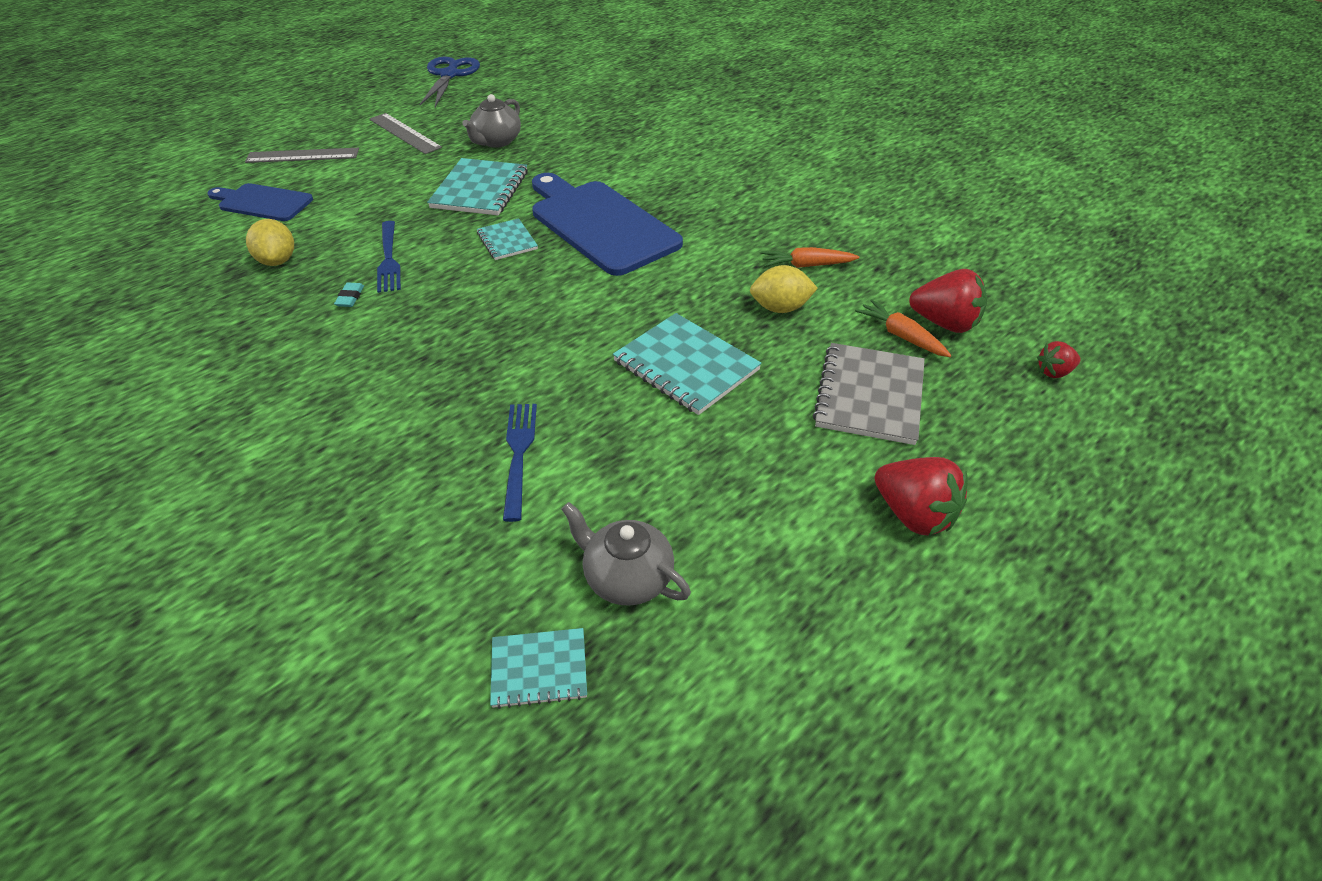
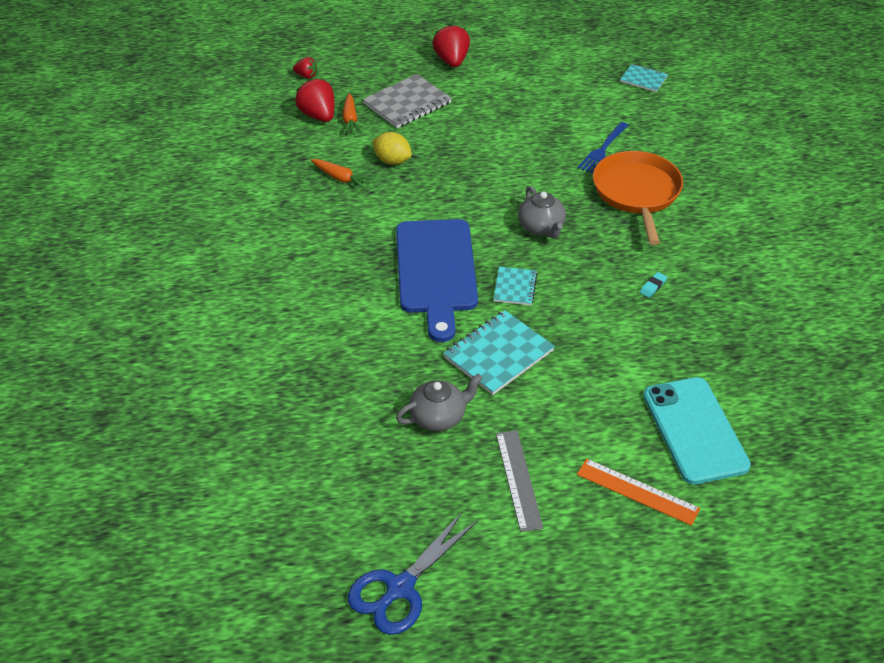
camera: 145 degrees left, 0 degrees up
blue cutting board [207,183,313,221] -> turquoise phone [643,377,751,485]
grey ruler [245,148,359,163] -> orange ruler [577,459,700,526]
yellow lemon [246,219,294,266] -> none
blue fork [377,221,401,293] -> none
grey teapot [561,502,691,606] -> grey teapot moved to [518,186,566,239]
turquoise notebook [613,313,762,415] -> none
none -> orange pan [593,151,683,245]

